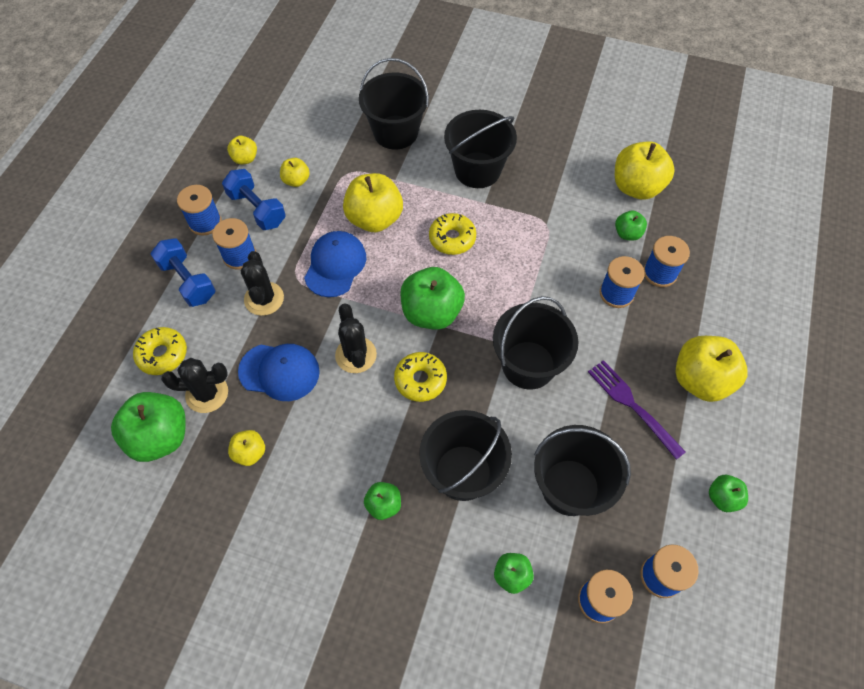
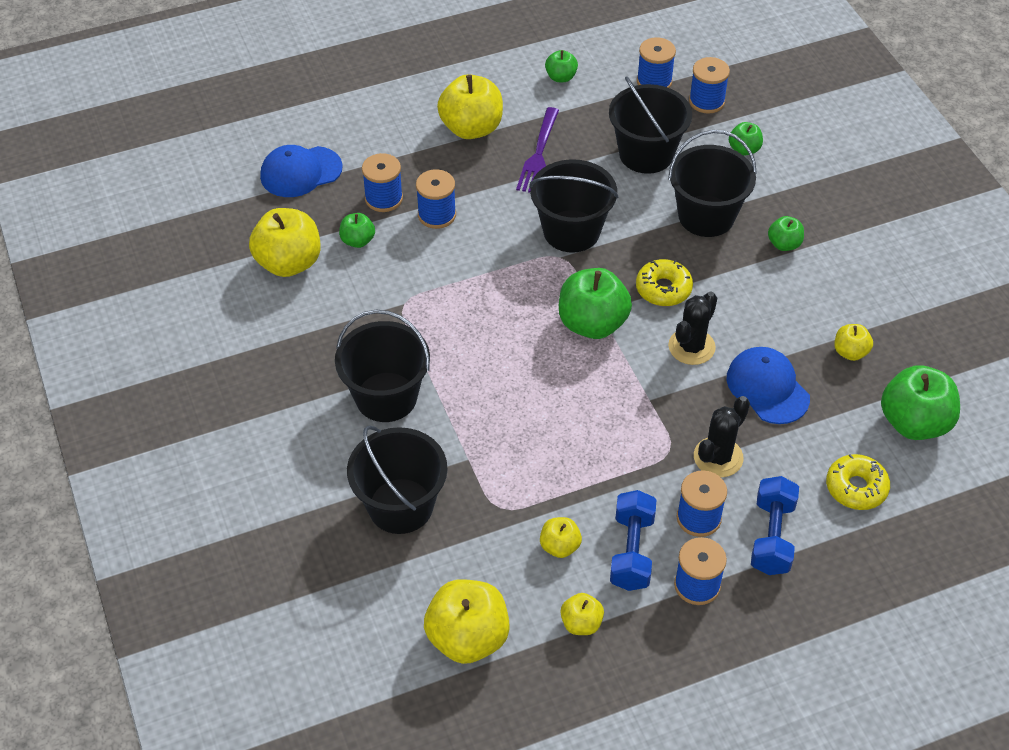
camera: 130 degrees left, 10 degrees down
black cactus [161,358,228,413] -> none
blue cap [304,231,366,297] -> blue cap moved to [260,145,343,197]
yellow apple [343,173,403,232] -> yellow apple moved to [424,579,510,664]
yellow donut [429,213,476,255] -> none

